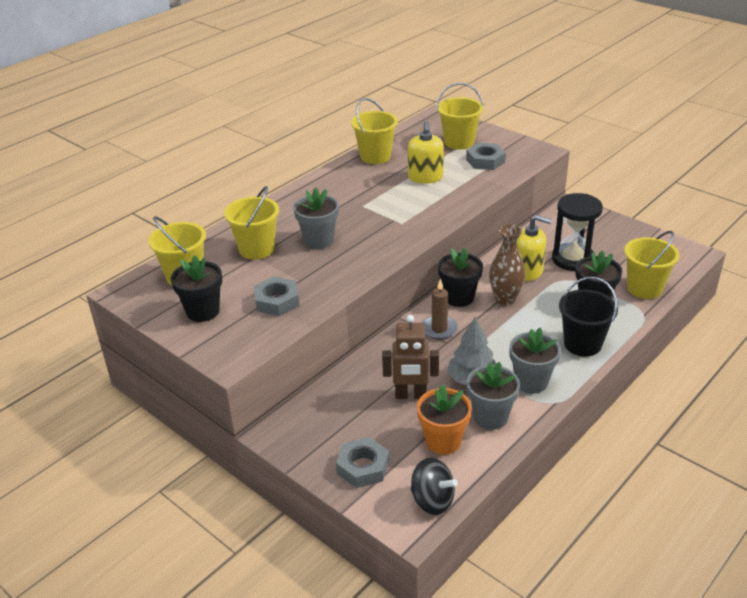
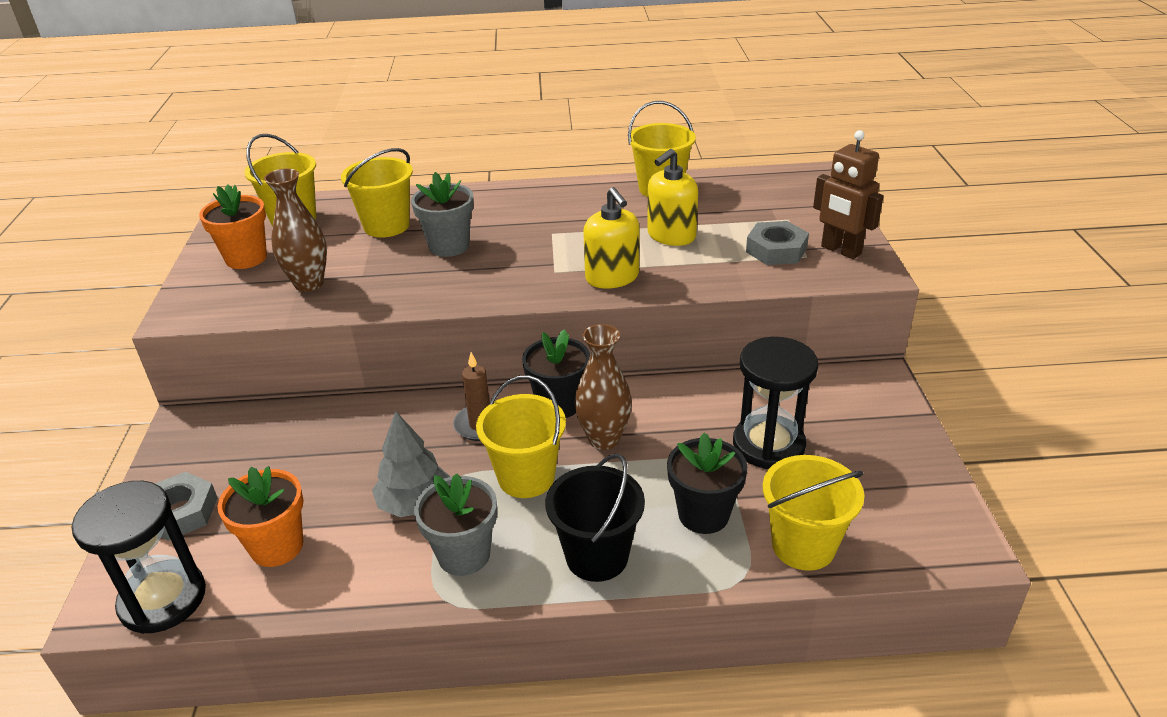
camera: 45 degrees right, 0 degrees up
black flower pot [171,255,222,322] -> orange flower pot [199,184,267,269]
grey nut [254,276,299,316] -> brown vase [264,168,327,292]
brown robot [382,315,439,399] -> brown robot moved to [813,130,884,259]
black spinning top [410,458,458,515] -> black hourglass [72,481,206,634]
yellow bucket [436,83,484,150] -> yellow bucket moved to [476,375,566,498]
grey flower pot [466,362,520,430] -> none
yellow soap dispenser [516,215,552,281] -> yellow soap dispenser moved to [583,187,639,289]

